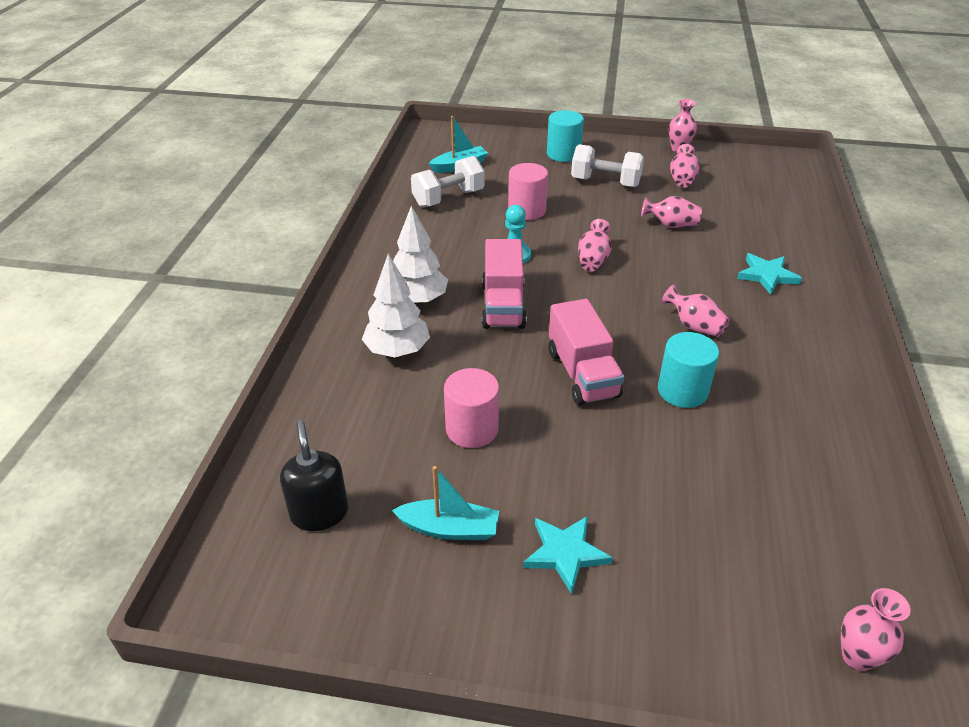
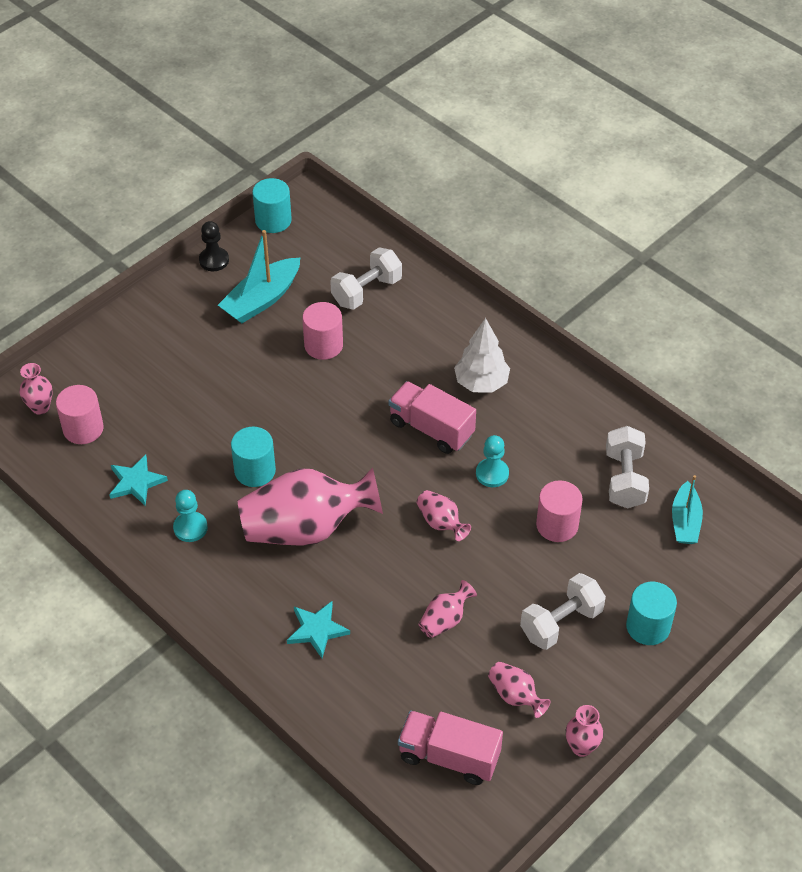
camera: 125 degrees right, 10 degrees up
black soap dispenser [280,420,348,531] -> none
white tree [362,254,430,357] -> none
turquoise boat [392,466,499,540] -> turquoise boat [218,230,300,323], size x1.50
turquoise star [523,516,613,594] -> turquoise star moved to [109,454,168,506]
pink truck [549,299,624,406] -> pink truck moved to [398,710,503,785]
pink vase [661,285,730,337] -> pink vase [238,467,383,546], size x2.24
none -> pink cylinder [56,385,104,444]
none -> turquoise pawn [173,490,208,542]
none -> black pawn [199,221,229,271]
none -> turquoise cylinder [252,178,292,233]
none -> white dumbbell [330,247,402,310]

